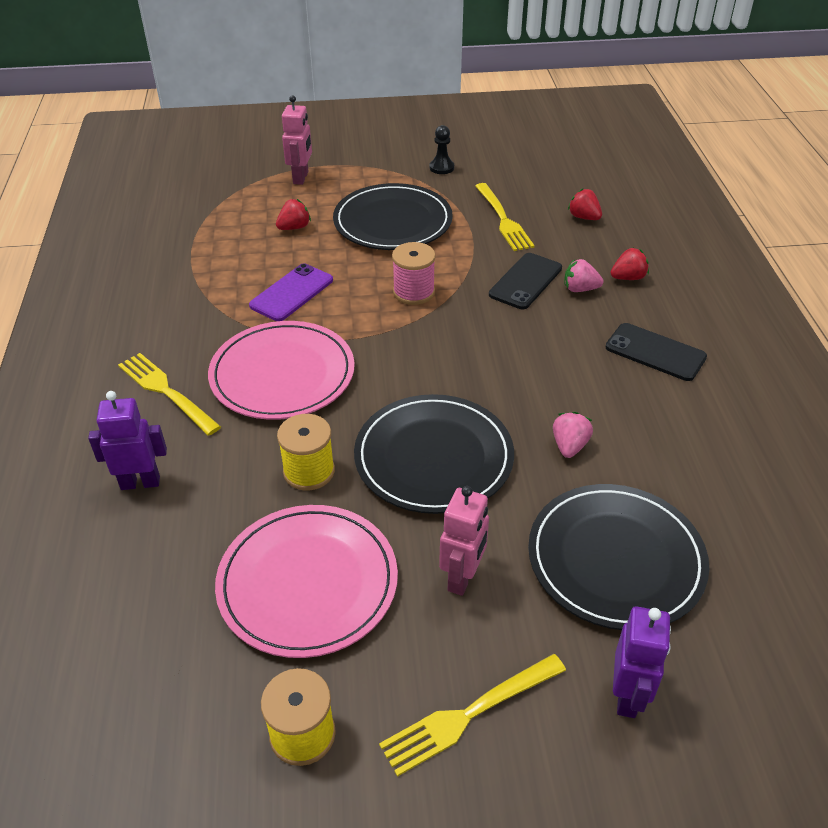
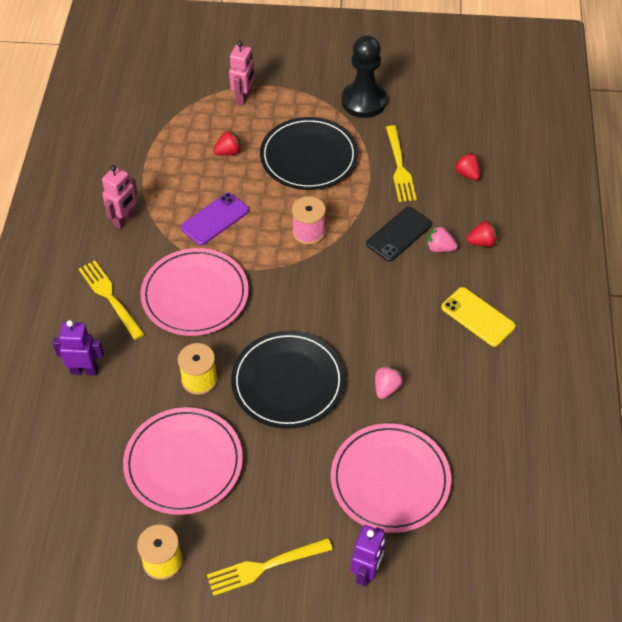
camera: 10 degrees right, 10 degrees up
black pawn [430,125,454,174] -> black pawn [342,35,387,118], size x2.11
pink robot [439,486,489,596] -> pink robot moved to [102,165,138,229]
black plate [528,484,709,630] -> pink plate [331,423,451,533]
black phone [606,323,707,381] -> yellow phone [441,287,516,347]

